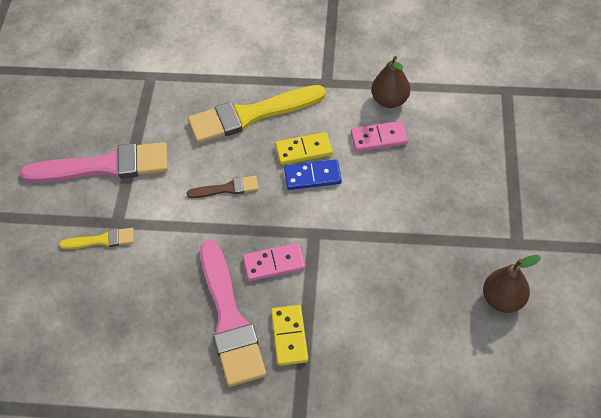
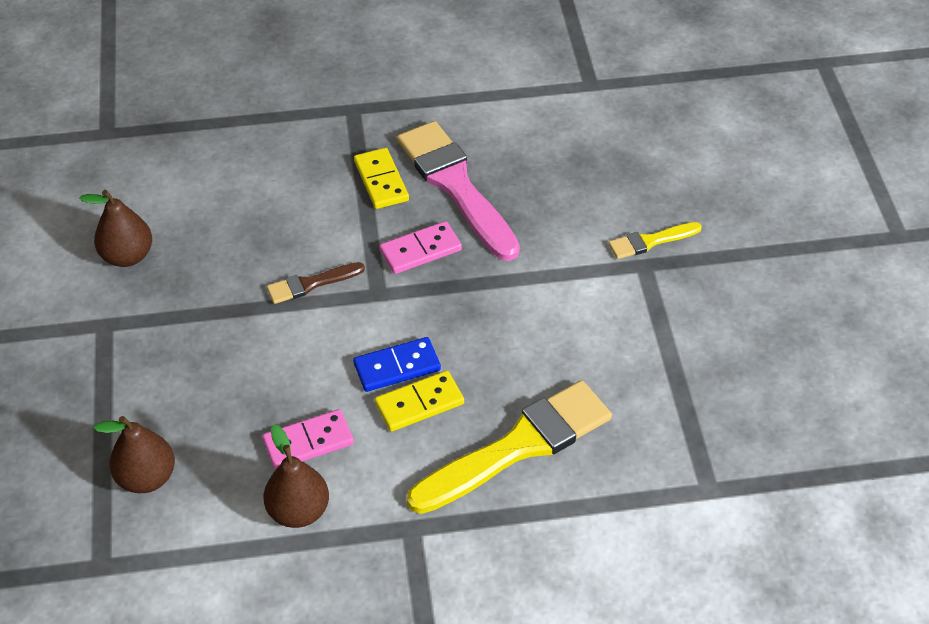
camera: 165 degrees right, 5 degrees down
pink brush [20,142,168,183] -> none
brown brush [187,176,259,198] -> brown brush moved to [267,262,365,304]
none -> brown pear [93,416,175,493]

